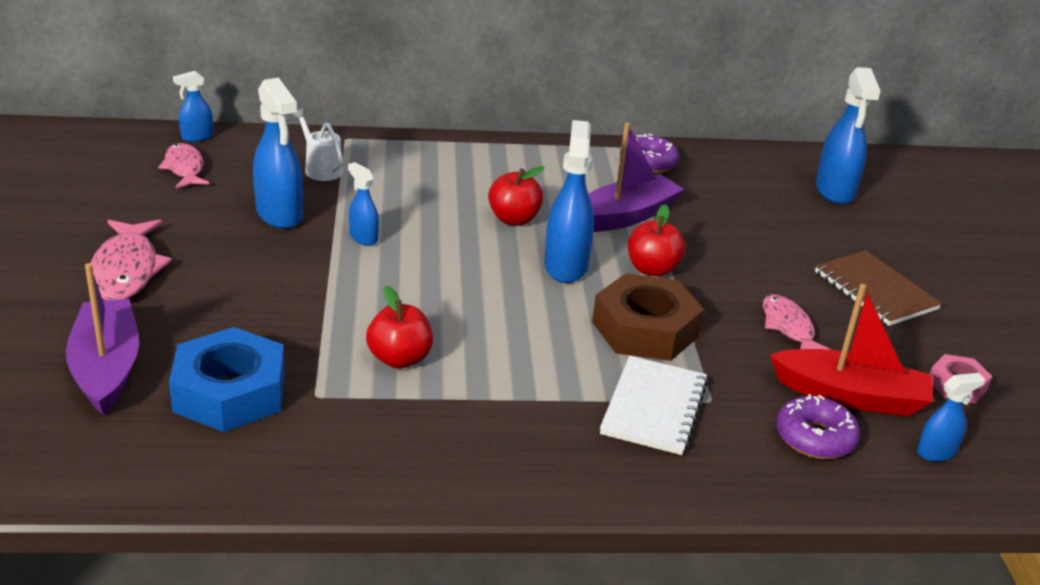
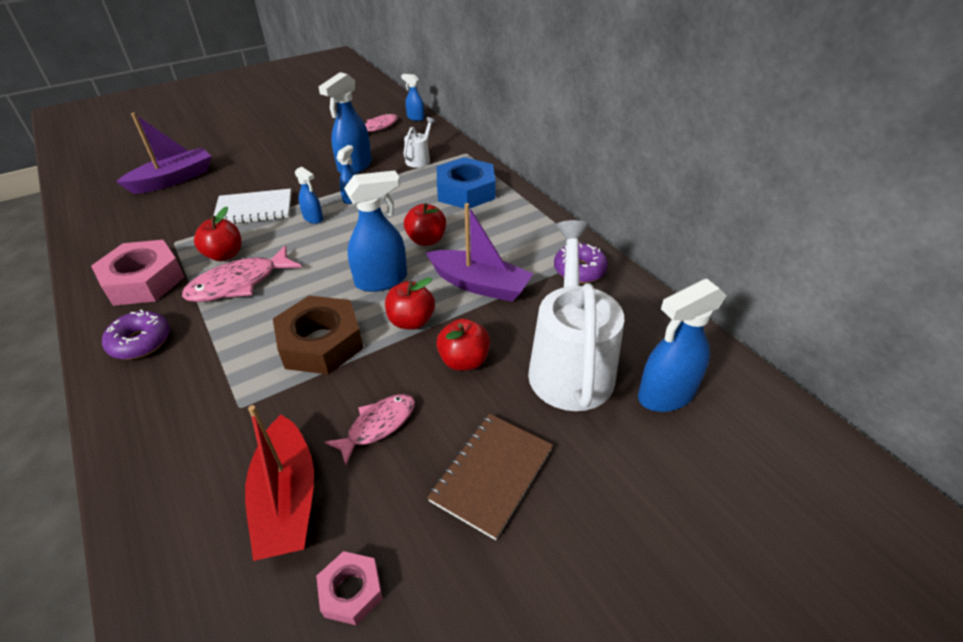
camera: 65 degrees right, 10 degrees up
pink fish [91,219,172,301] -> pink fish moved to [182,245,302,302]
blue nut [169,327,285,432] -> blue nut moved to [437,157,496,209]
white notebook [600,356,708,455] -> white notebook moved to [213,188,291,224]
purple donut [776,394,860,459] -> purple donut moved to [102,310,170,359]
blue spray bottle [917,373,985,462] -> blue spray bottle moved to [295,167,323,224]
none -> pink nut [91,240,185,306]
none -> red apple [436,318,490,371]
none -> white watering can [528,220,624,411]

